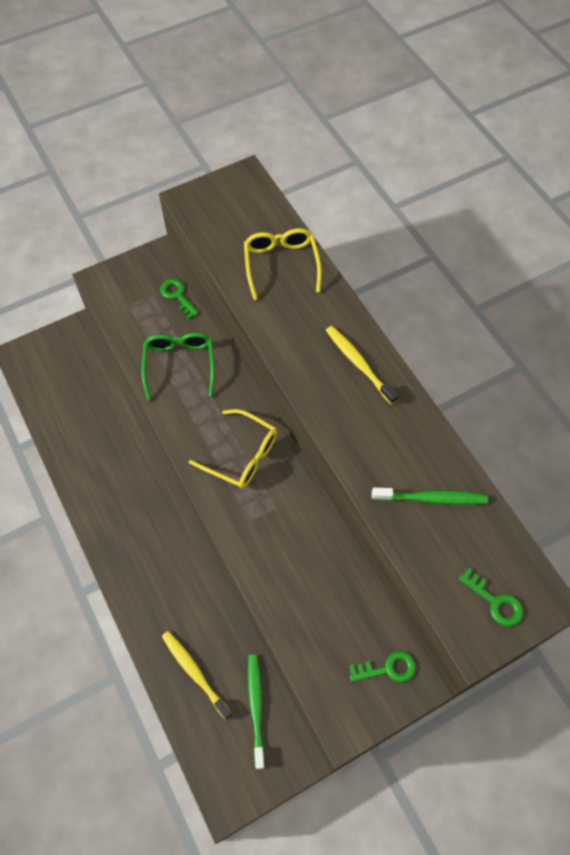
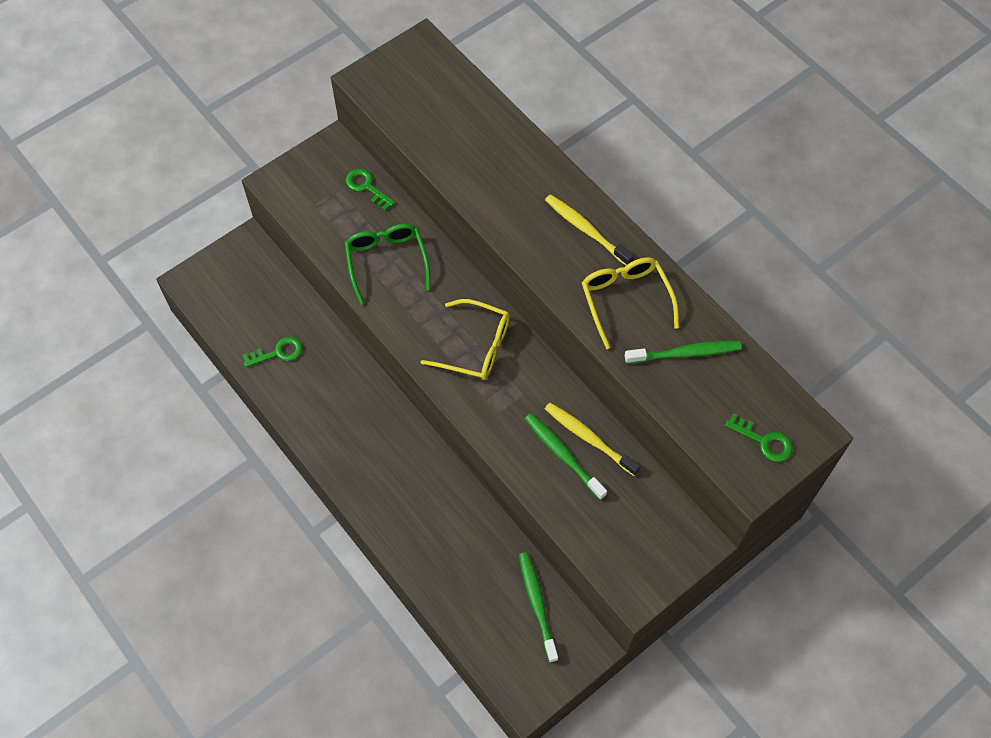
camera: 10 degrees left, 0 degrees up
yellow toothbrush [162,631,232,720] -> yellow toothbrush moved to [545,403,641,476]
yellow glasses [244,228,322,300] -> yellow glasses moved to [582,257,679,349]
green key [349,651,416,683] -> green key moved to [243,337,302,367]
none -> green toothbrush [525,413,607,500]

